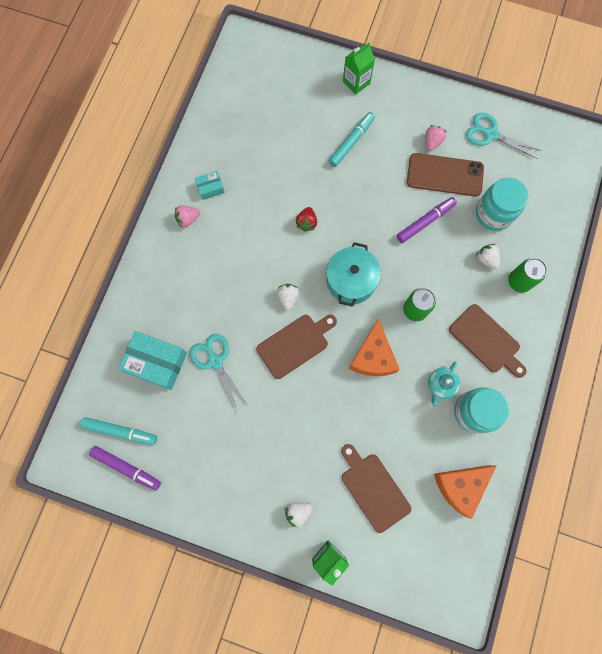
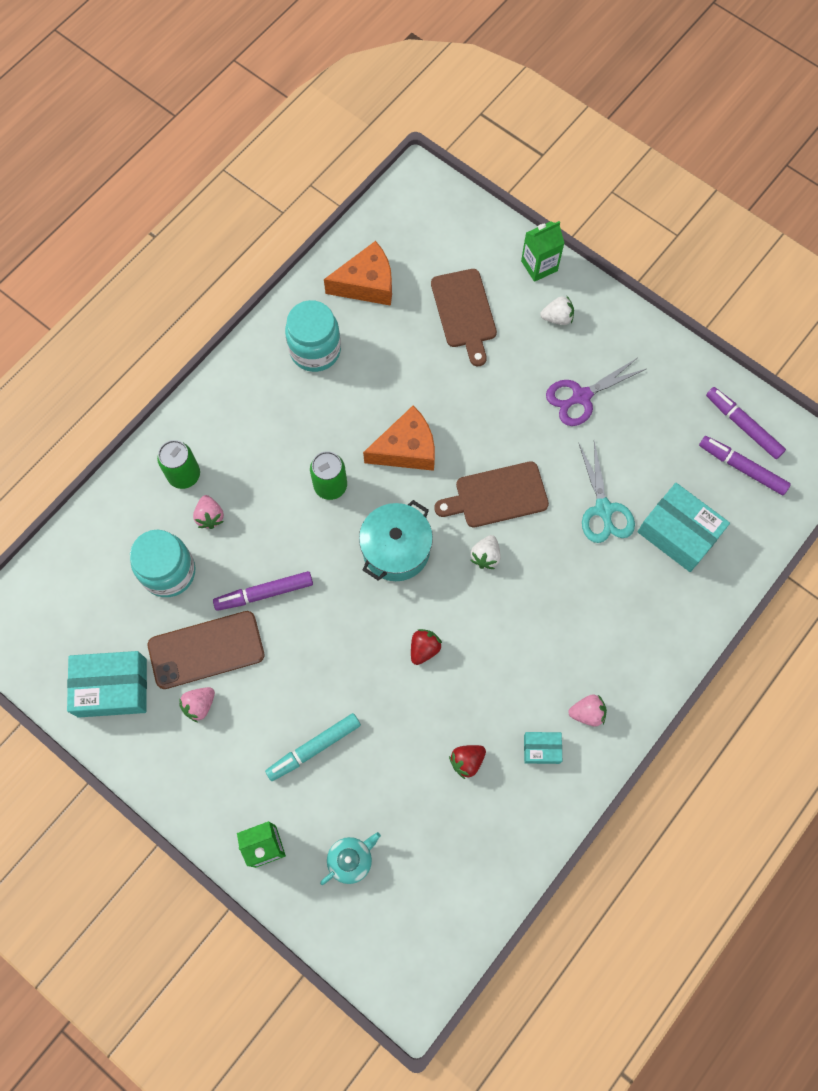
camera: 160 degrees left, 5 degrees down
turquoise marker [80,417,157,445] -> purple marker [699,436,791,495]
orange cheese [349,319,400,376] -> orange cheese turned 45 degrees clockwise [363,405,435,471]
brown phone [407,153,484,197] -> brown phone turned 45 degrees counterclockwise [148,611,264,689]
turquoise teapot [428,361,460,407] -> turquoise teapot moved to [320,832,381,885]
brown cutting board [449,304,527,378] -> none
turquoise scissors [466,113,542,159] -> turquoise box [67,651,147,718]
white strawberry [476,244,500,269] -> pink strawberry [193,495,224,529]
none -> red strawberry [449,745,486,779]
none -> purple scissors [546,358,646,426]

